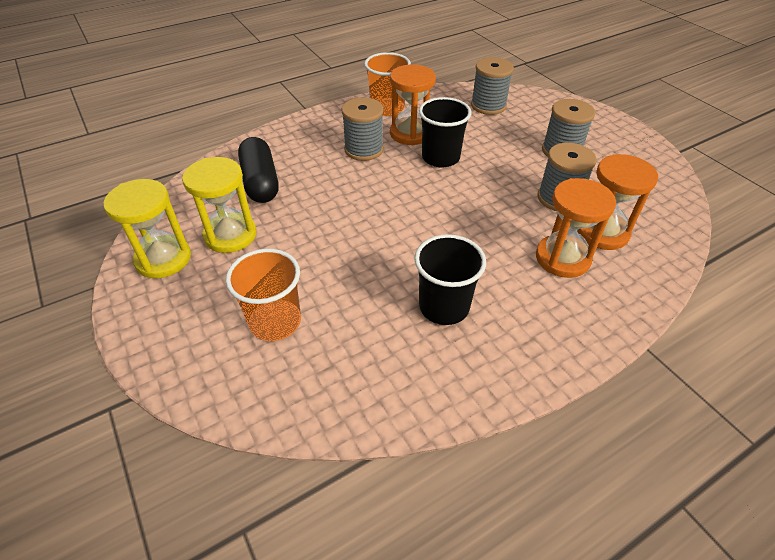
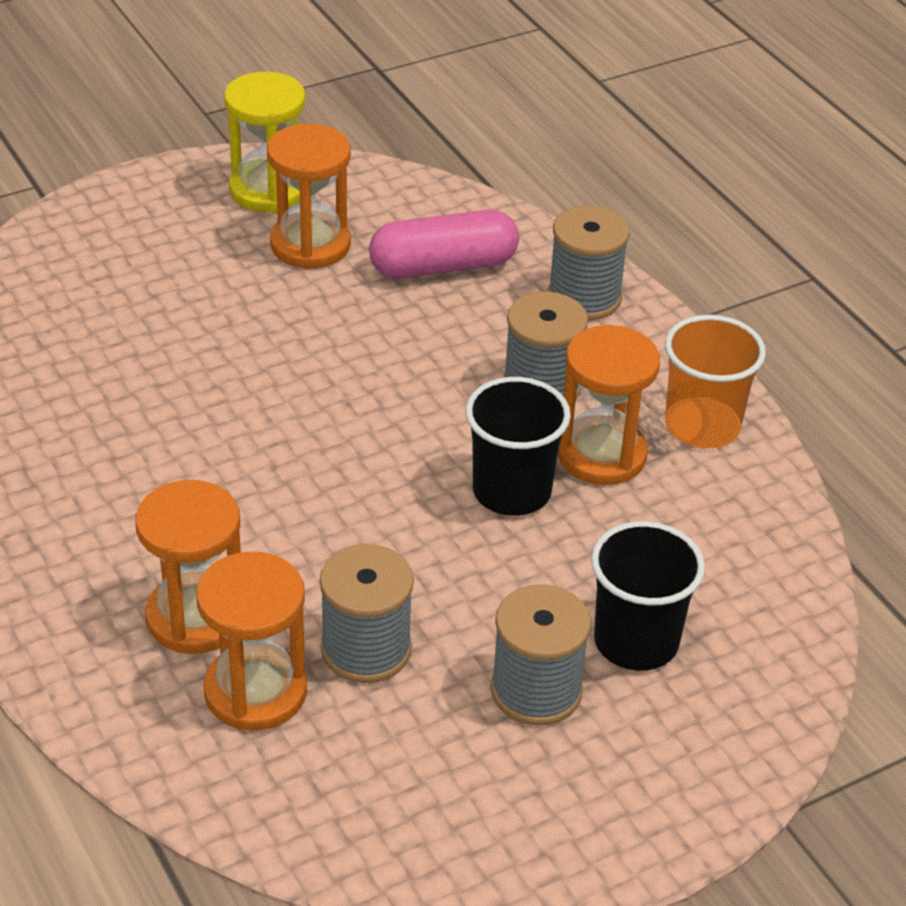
camera: 90 degrees right, 5 degrees down
yellow hourglass [182,157,257,253] -> orange hourglass [267,124,351,269]
orange cup [226,249,301,341] -> none
black capsule [238,137,279,203] -> pink capsule [369,210,519,278]
black cup [414,234,486,325] -> black cup moved to [591,521,705,671]
grey spool [471,57,514,115] -> grey spool moved to [548,205,630,320]

